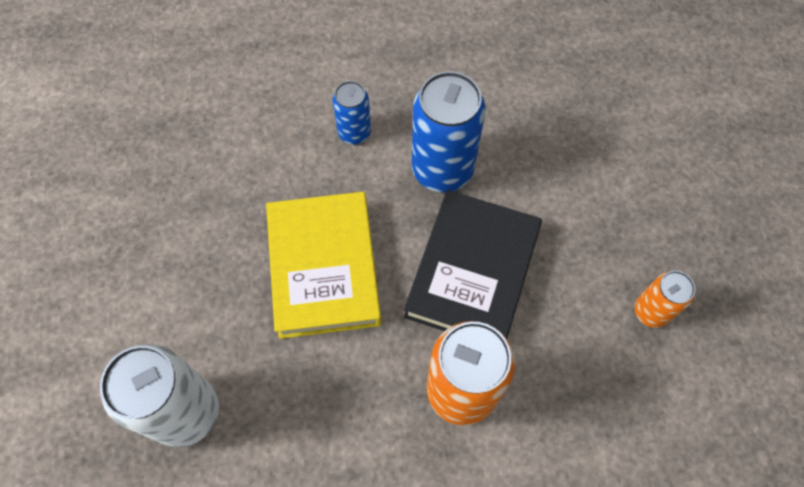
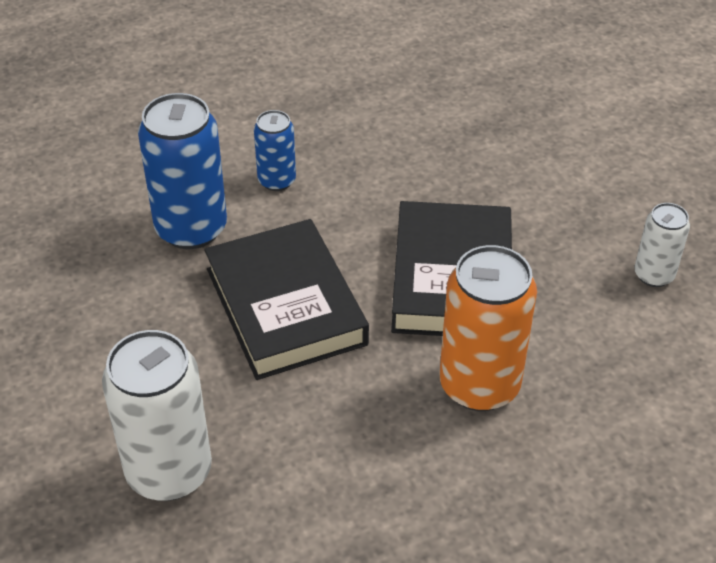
camera: 15 degrees left, 20 degrees down
yellow book [266,192,381,339] -> black book [204,219,369,380]
blue can [412,71,486,192] -> blue can moved to [138,93,227,249]
orange can [635,271,695,328] -> white can [634,203,690,287]

